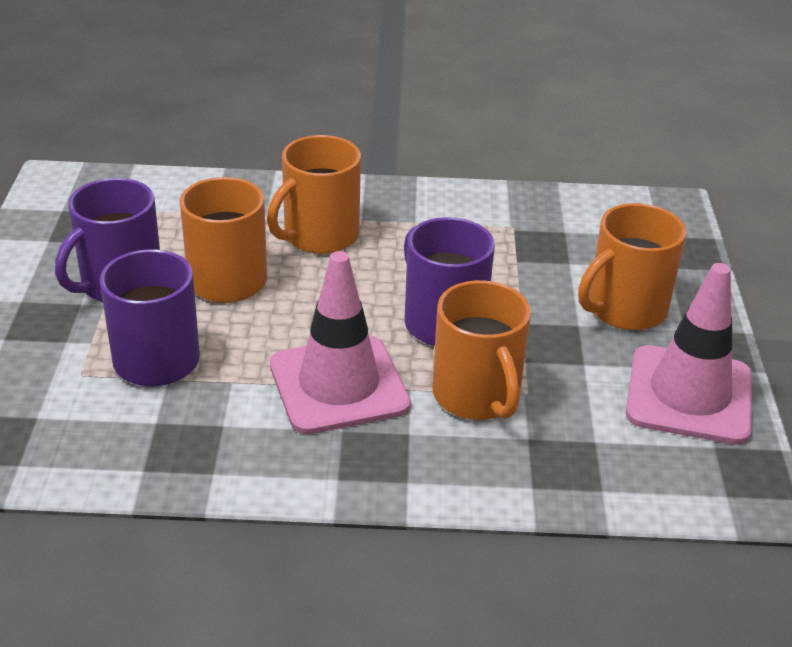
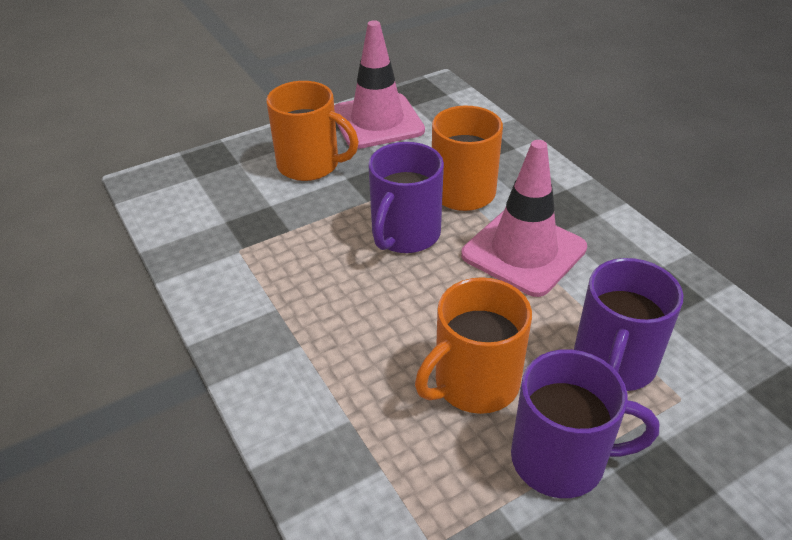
camera: 120 degrees left, 5 degrees up
orange mug [267,135,361,254] -> none

